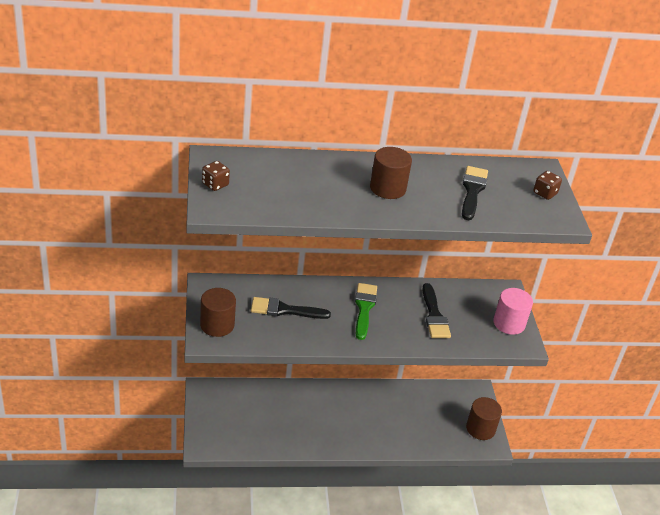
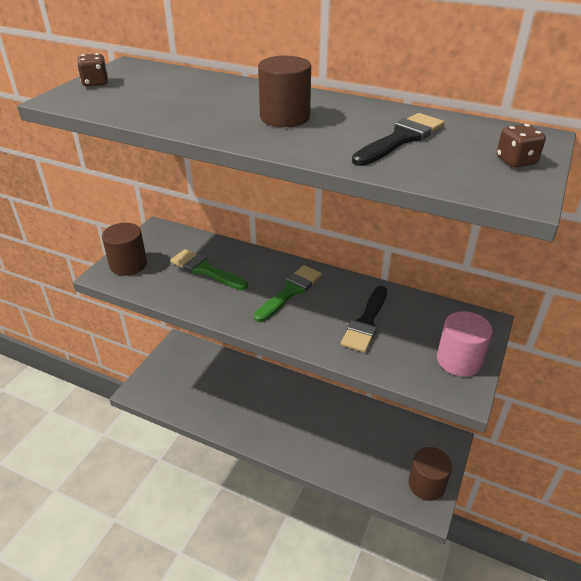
camera: 35 degrees right, 0 degrees up
black brush [251,297,331,319] -> green brush [170,249,248,290]

